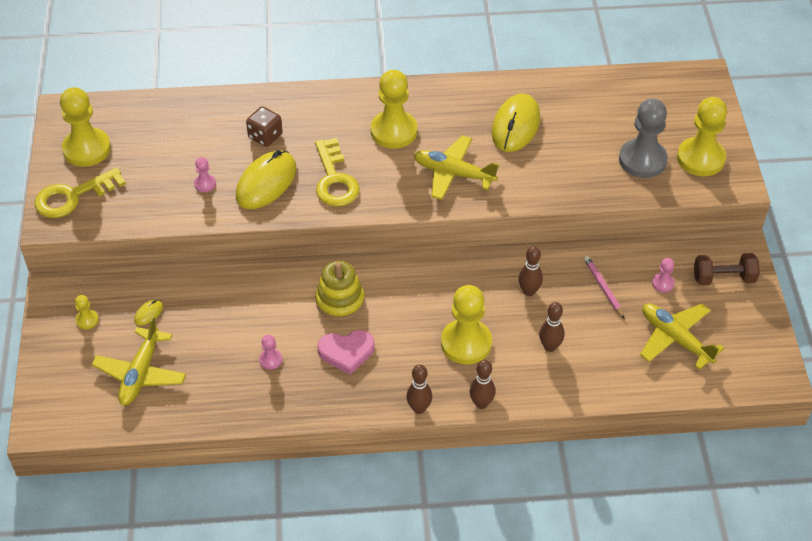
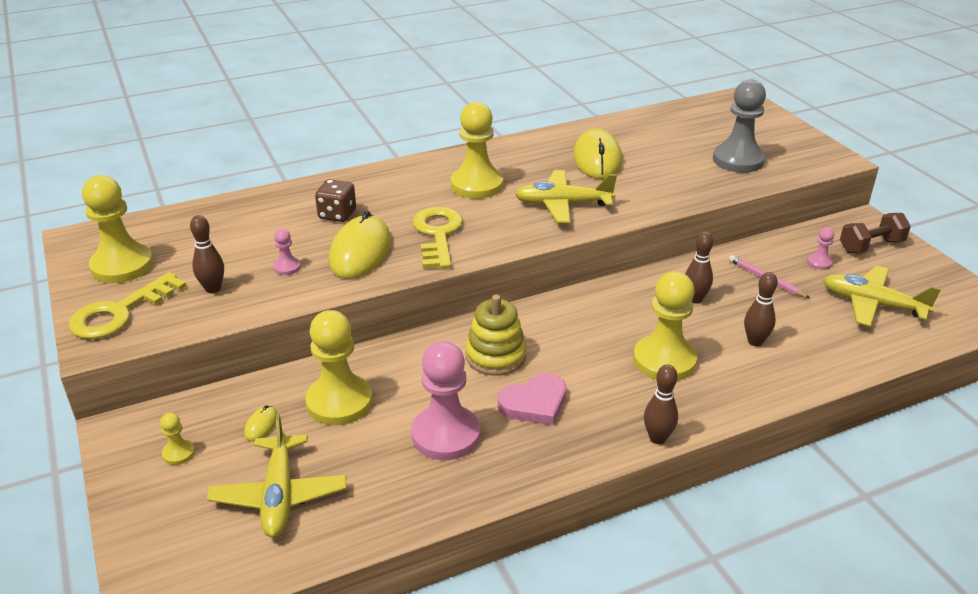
camera: 20 degrees left, 15 degrees down
pink pawn [259,335,282,370] -> pink pawn [411,341,480,460], size x2.25
yellow key [315,138,360,207] -> yellow key turned 150 degrees counterclockwise [413,207,463,268]
brown bowling pin [470,360,495,409] -> brown bowling pin moved to [190,215,224,293]
yellow pawn [677,97,727,176] -> yellow pawn moved to [305,310,373,425]

